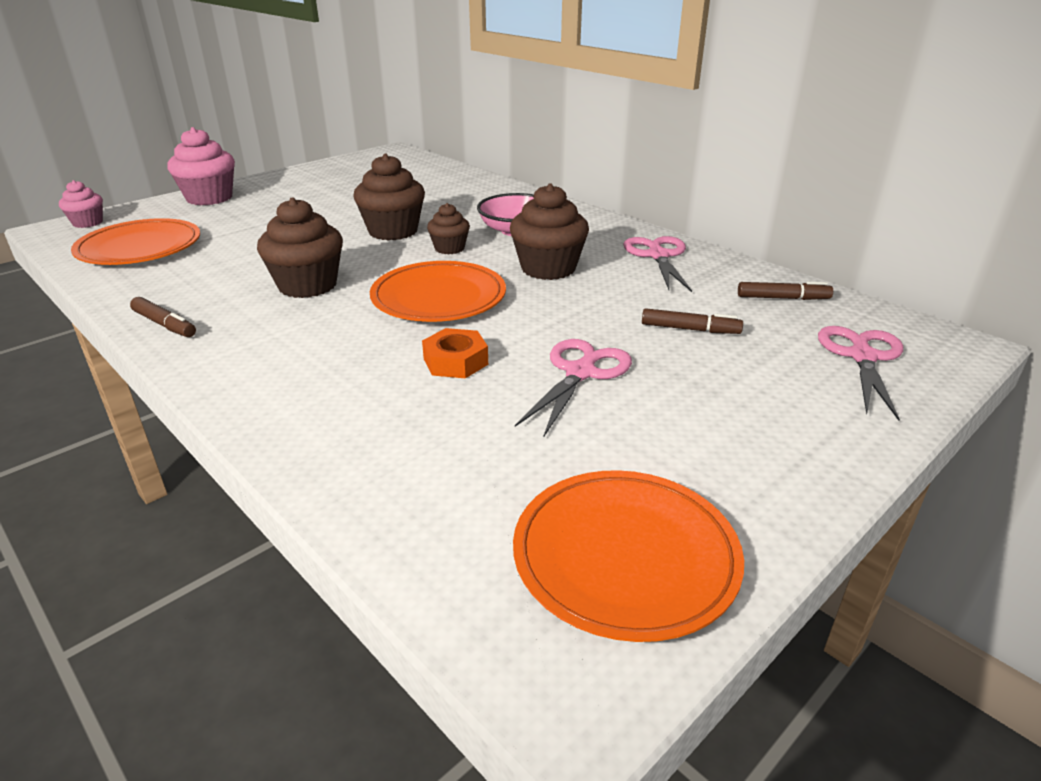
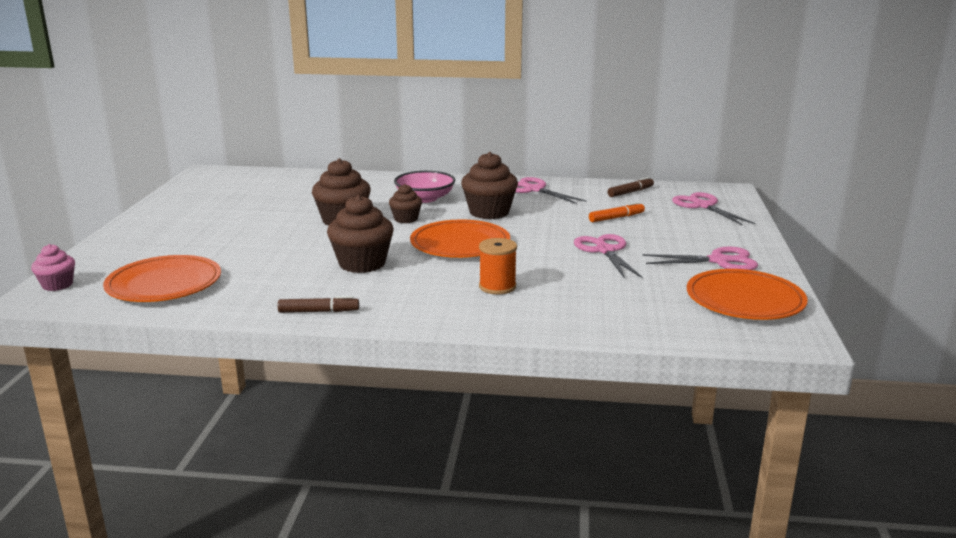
camera: 40 degrees left, 10 degrees down
pink cupcake [167,127,235,206] -> none
orange nut [422,328,488,379] -> none
brown marker [642,308,743,334] -> orange marker [589,202,645,222]
none -> orange spool [479,238,517,294]
none -> pink scissors [643,247,758,270]

